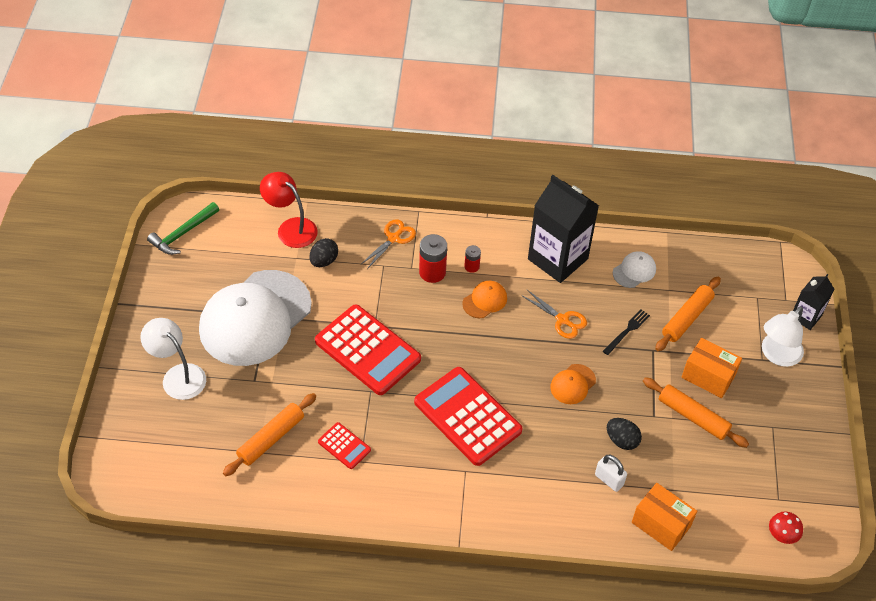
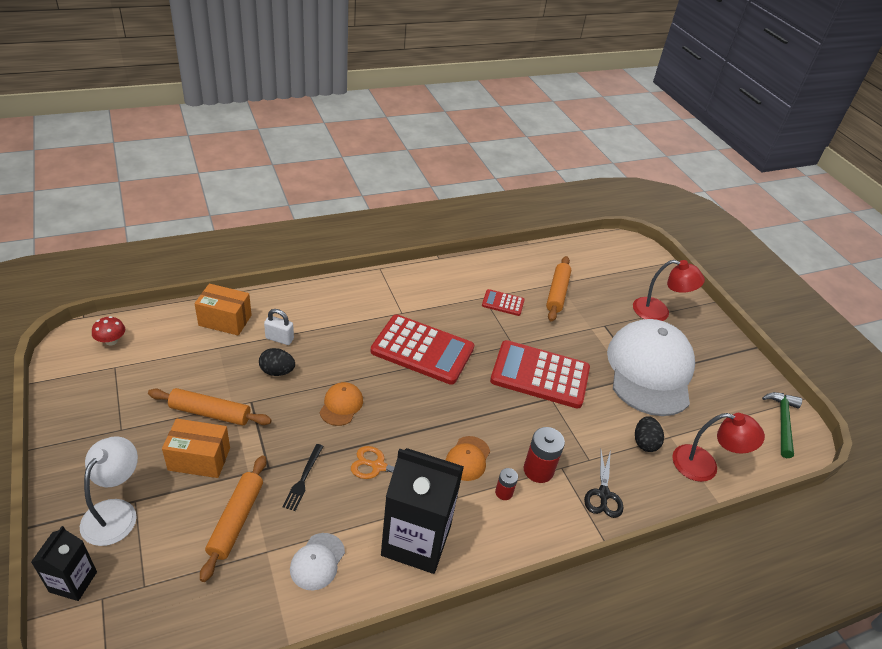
camera: 150 degrees right, 10 degrees down
white lamp [140,318,206,400] -> red lamp [633,260,705,321]
orange scissors [360,219,416,269] -> black scissors [584,449,623,518]

